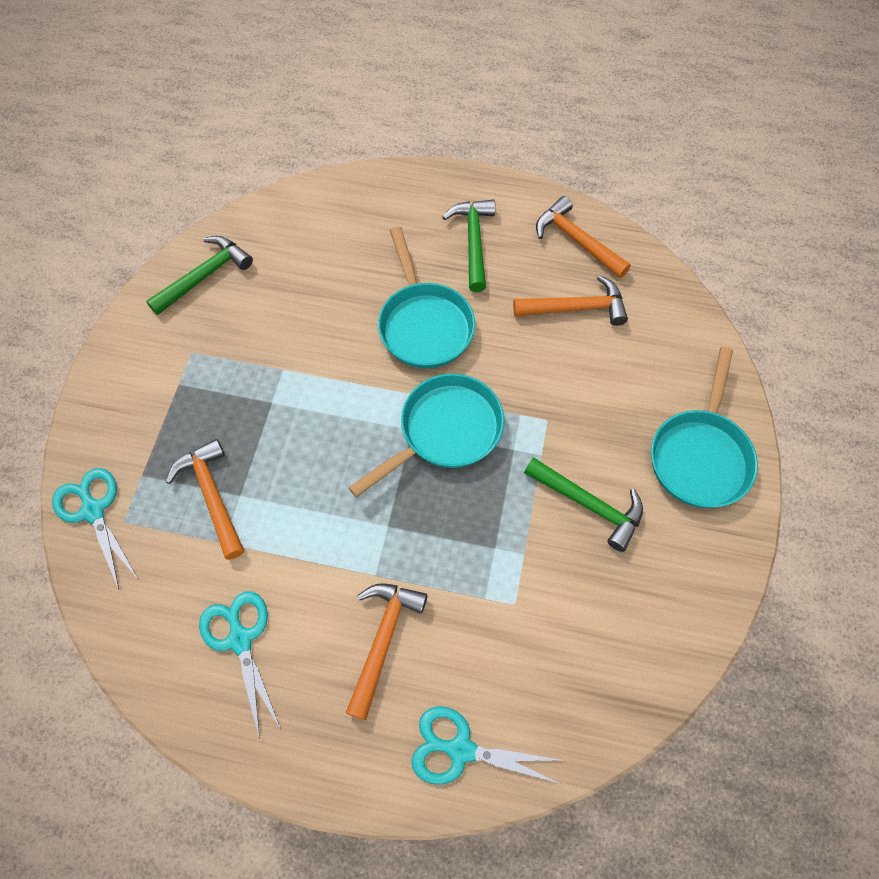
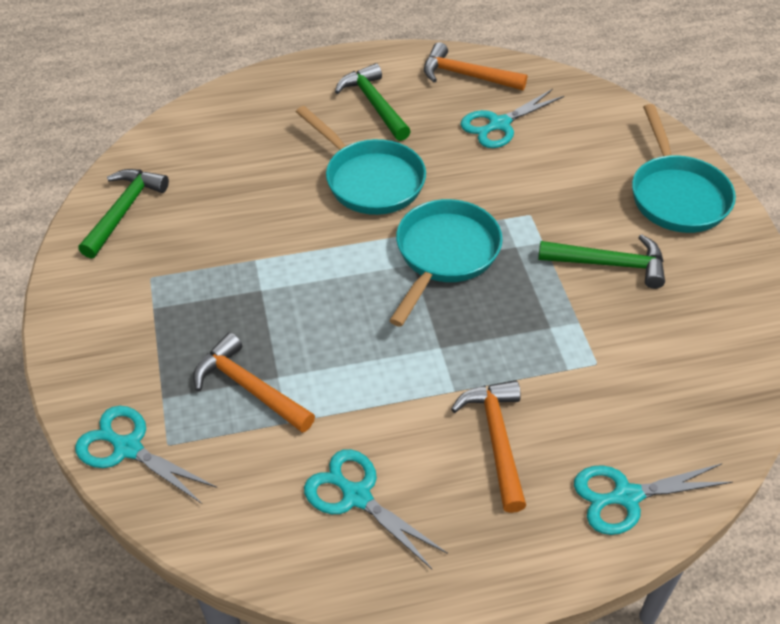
camera: 25 degrees left, 15 degrees down
orange hammer [513,275,628,326] -> turquoise scissors [460,89,564,148]

